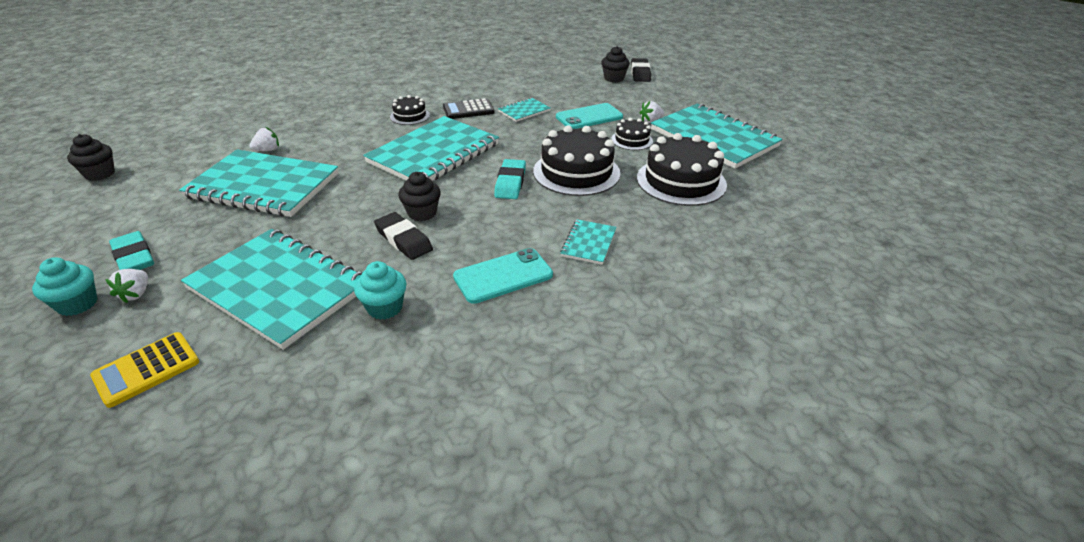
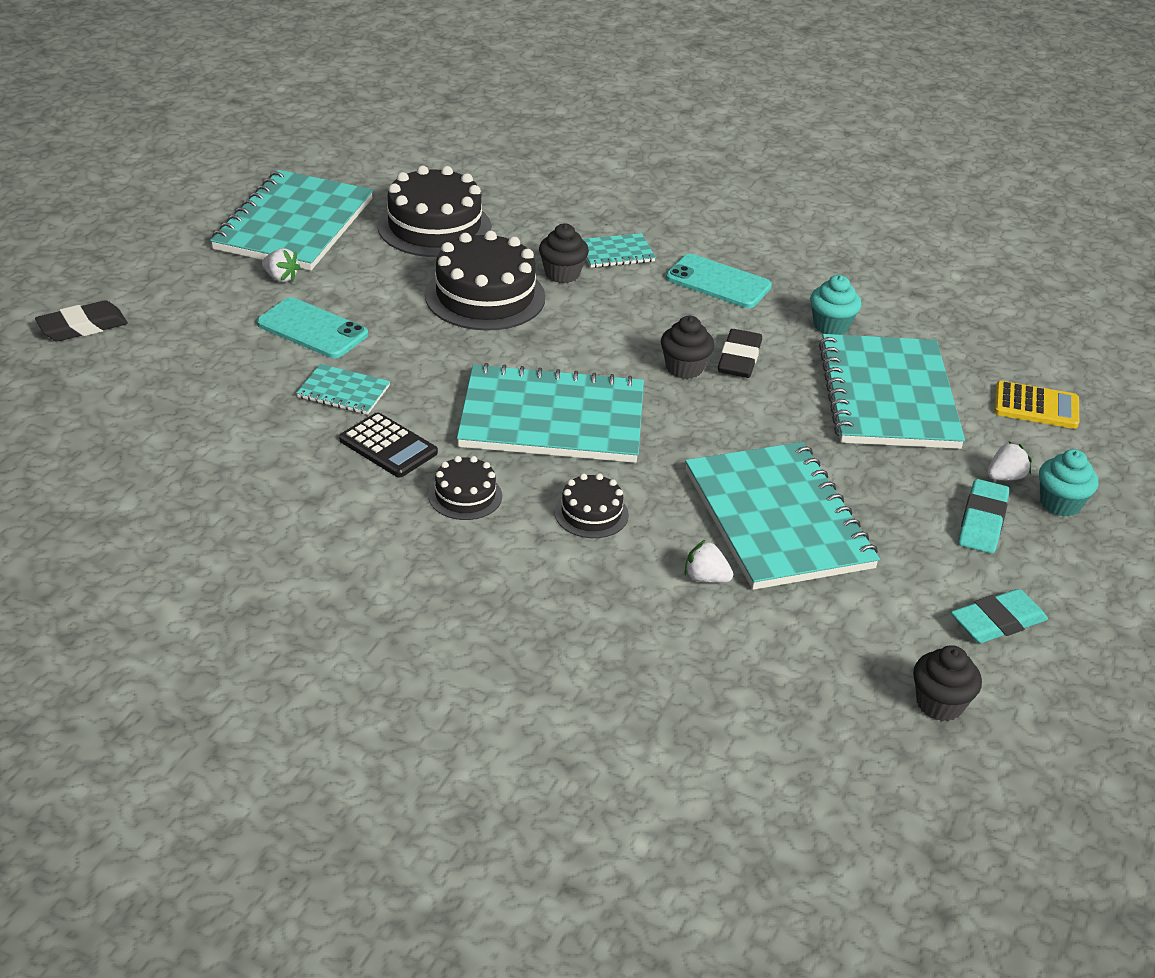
camera: 125 degrees left, 0 degrees up
turquoise eraser [494,159,526,199] -> turquoise eraser moved to [951,589,1048,643]
black cupcake [601,46,630,83] -> black cupcake moved to [539,224,589,283]
black cake [611,118,653,150] -> black cake moved to [554,473,629,538]

